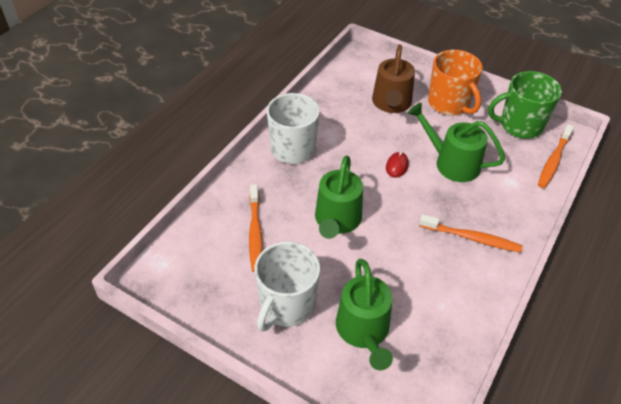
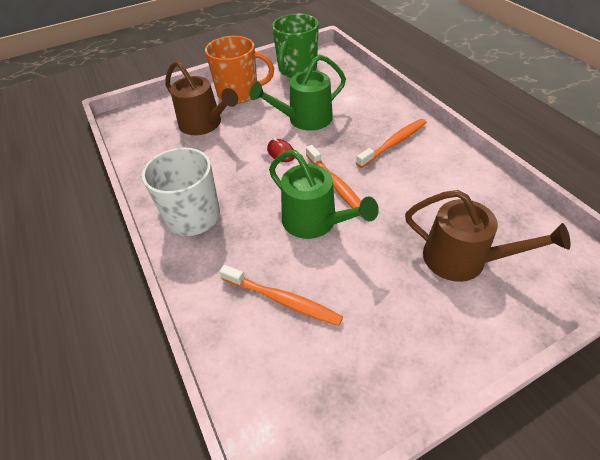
camera: 55 degrees left, 0 degrees up
white mug [254,242,320,332] -> none
green watering can [336,259,393,370] -> brown watering can [405,190,571,282]
orange toothbrush [538,124,574,188] -> orange toothbrush moved to [306,145,363,218]

